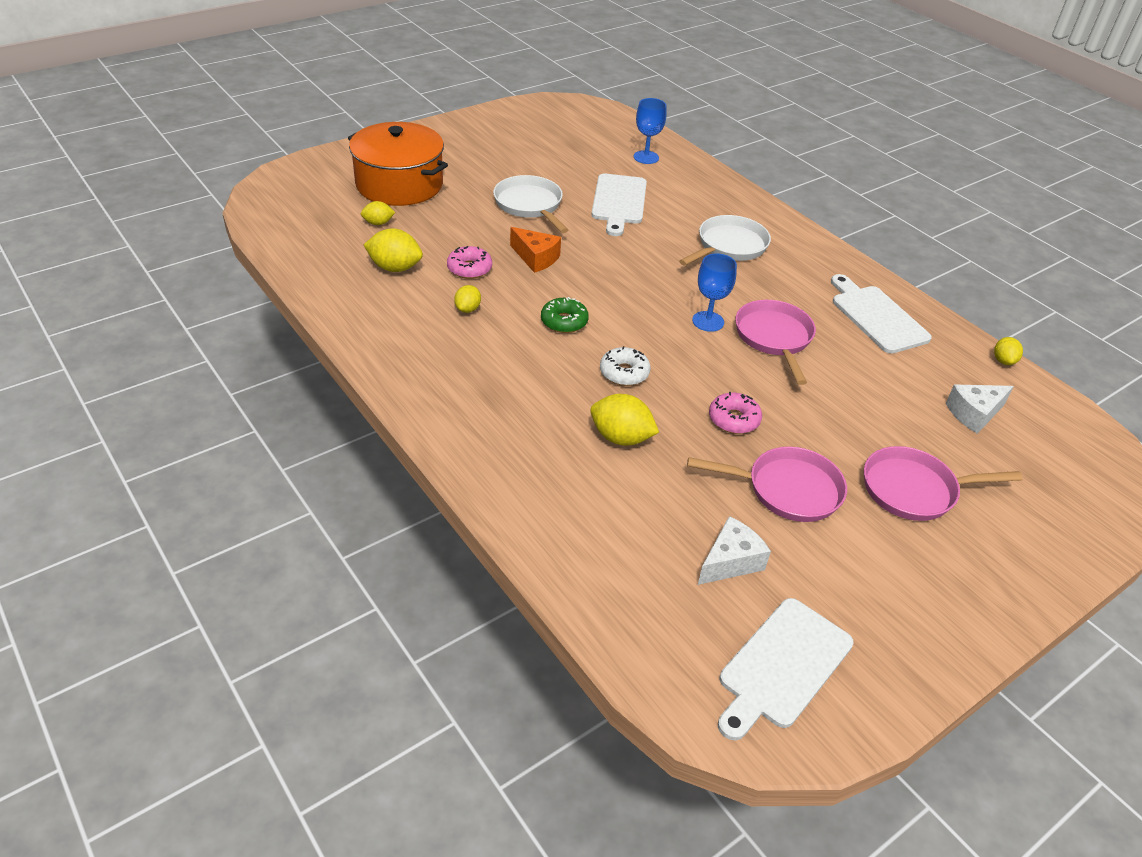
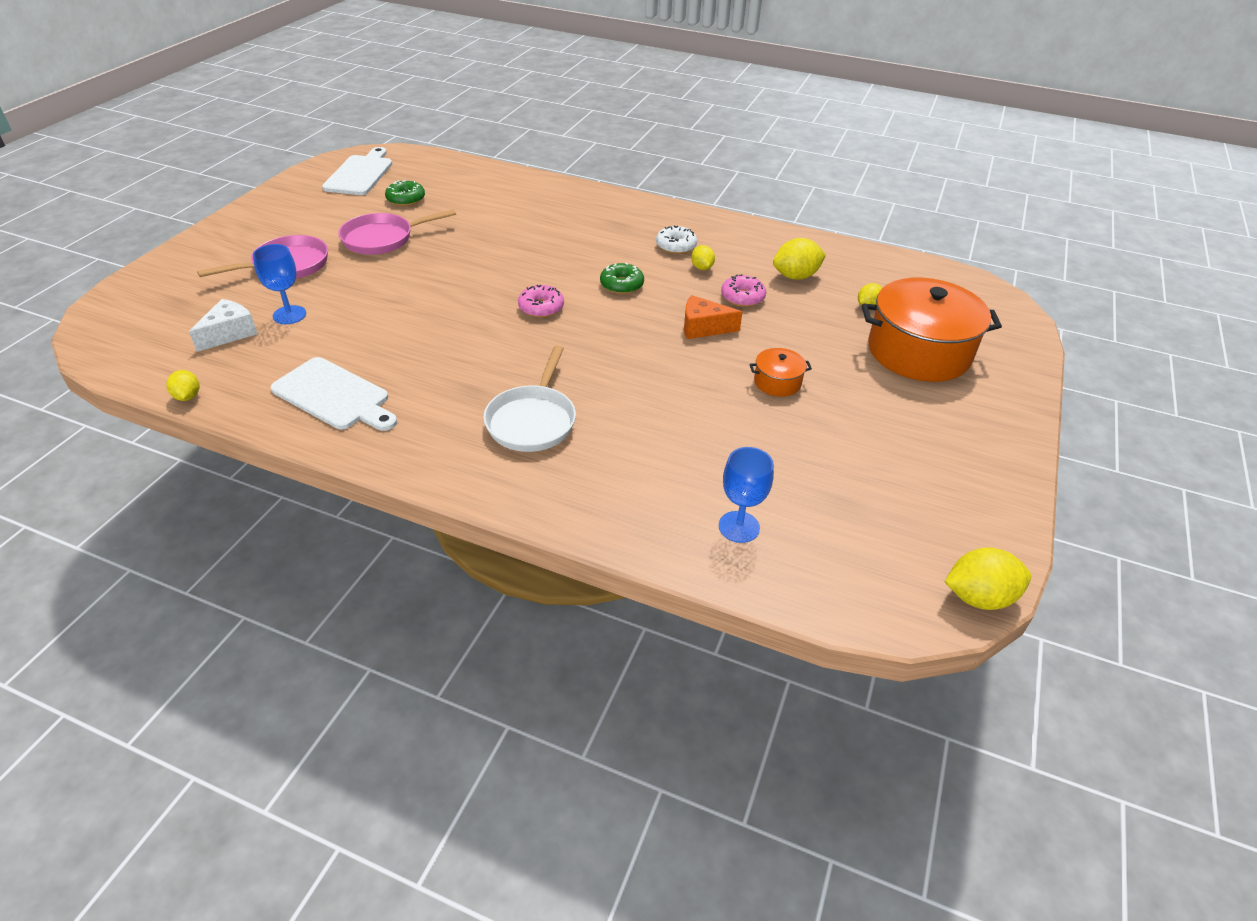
camera: 150 degrees right, 0 degrees up
white pan [493,175,568,233] -> orange pot [749,348,812,397]
yellow lemon [590,394,659,445] -> yellow lemon moved to [945,547,1031,610]
white cutting board [591,174,647,236] -> none
white donut [600,346,651,386] -> white donut moved to [656,225,697,254]
blue goblet [692,253,737,332] -> blue goblet moved to [253,244,306,324]
white cheese [698,516,771,585] -> green donut [385,180,425,206]
pink donut [709,392,762,434] -> pink donut moved to [518,285,564,318]
pink pan [735,300,816,385] -> none

